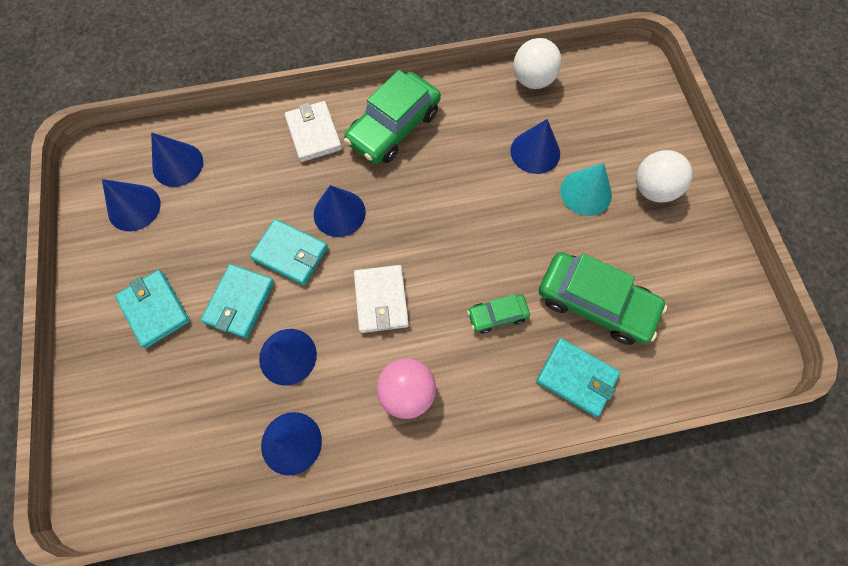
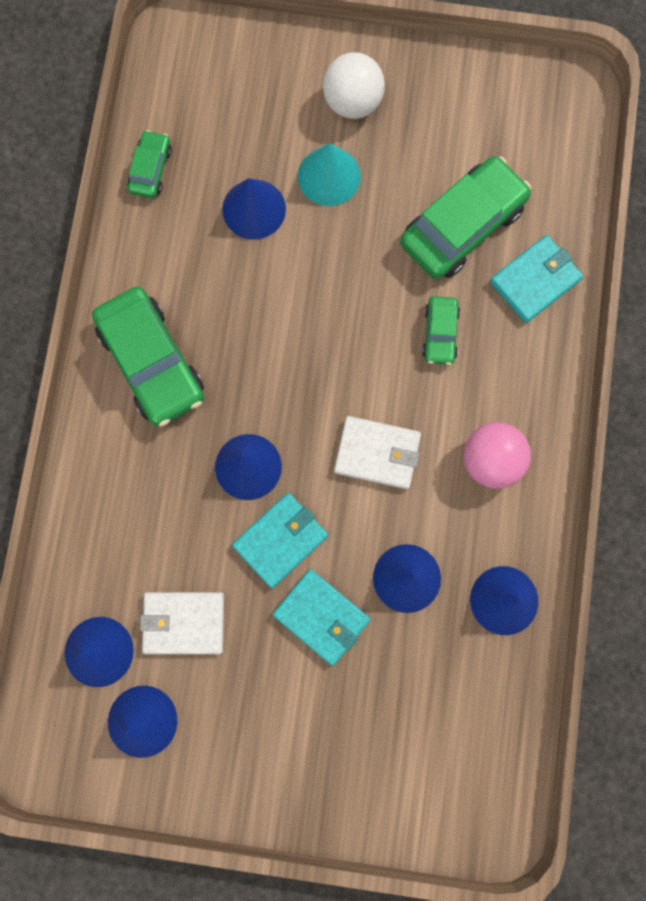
camera: 70 degrees left, 10 degrees up
turquoise wallet [115,270,190,348] -> none
white wallet [285,101,342,162] -> white wallet moved to [140,592,224,654]
white ball [513,38,562,89] -> green car [128,130,172,198]

